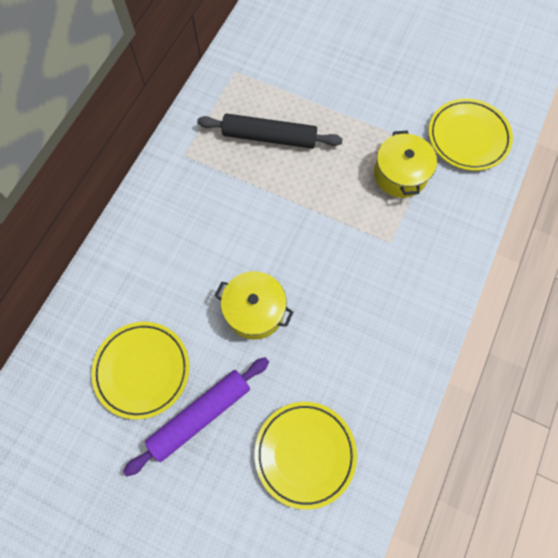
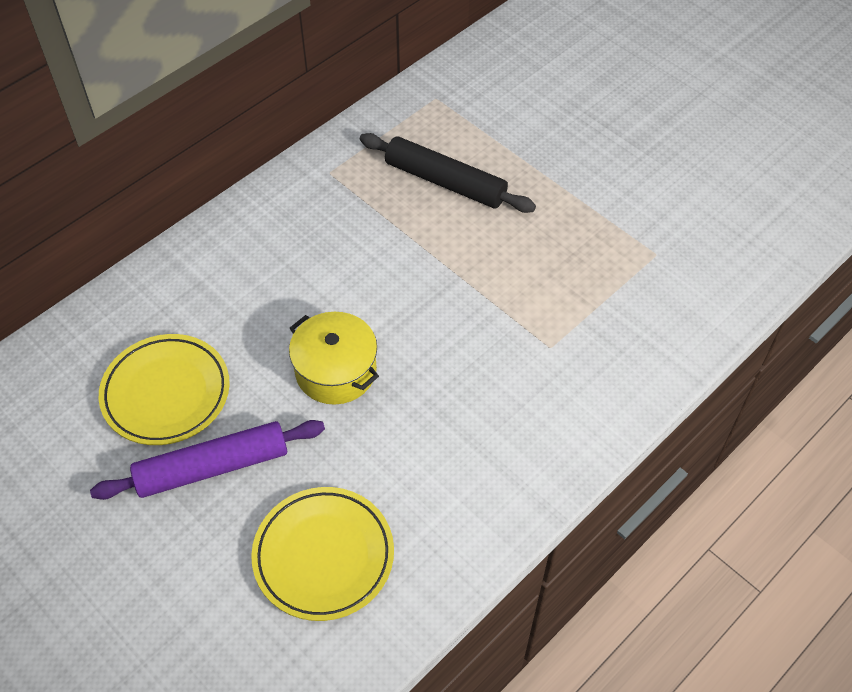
camera: 20 degrees right, 15 degrees down
yellow pot [374,130,437,198] -> none
yellow plate [429,99,513,171] -> none

